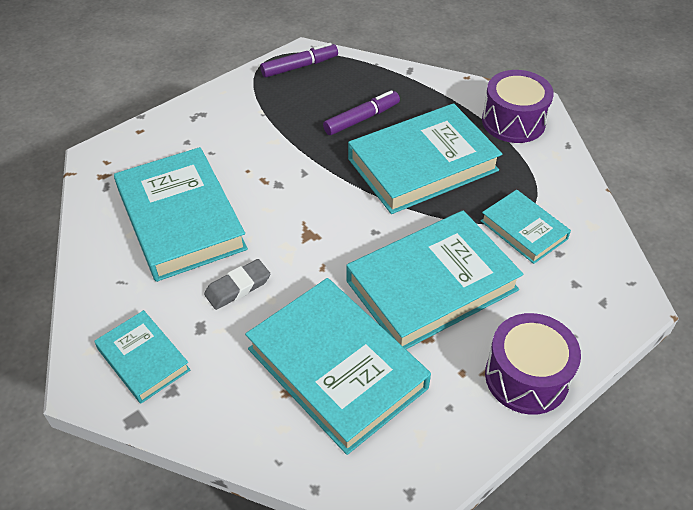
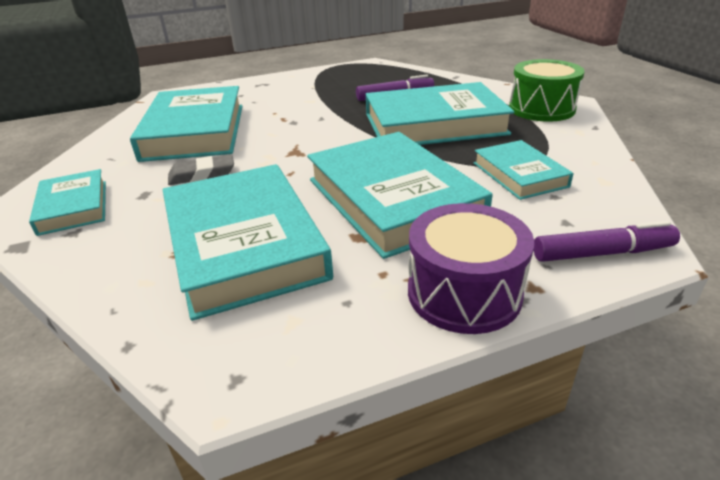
camera: 20 degrees right, 15 degrees down
purple marker [260,43,338,77] -> purple marker moved to [533,221,680,262]
turquoise book [346,210,523,349] -> turquoise book turned 75 degrees clockwise [307,132,492,259]
purple drum [482,70,554,143] -> green drum [509,59,585,122]

